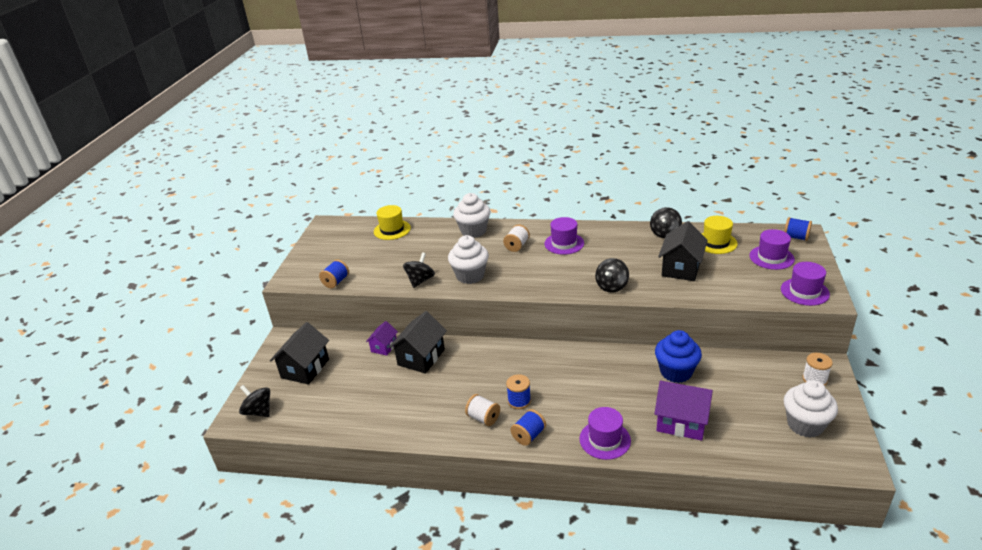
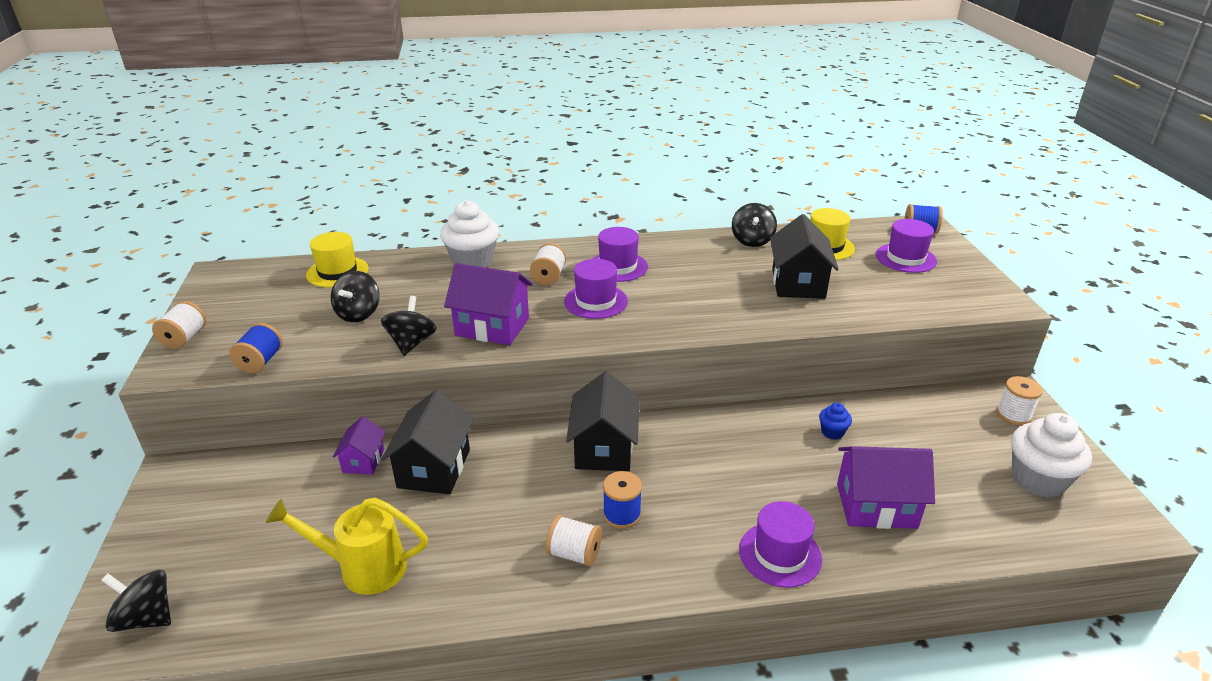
camera: 20 degrees left, 0 degrees up
black house [270,322,329,385] -> black house moved to [566,372,640,471]
white cupcake [448,235,489,284] -> purple house [444,263,533,345]
blue spool [510,409,546,446] -> none
black spinning top [595,258,629,293] -> black spinning top moved to [331,271,380,322]
blue cupcake [655,330,702,383] -> blue cupcake [819,403,852,440], size x0.48
purple hat [781,262,830,306] -> purple hat moved to [564,259,628,319]
none -> white spool [152,301,206,349]
none -> yellow watering can [266,498,428,595]

